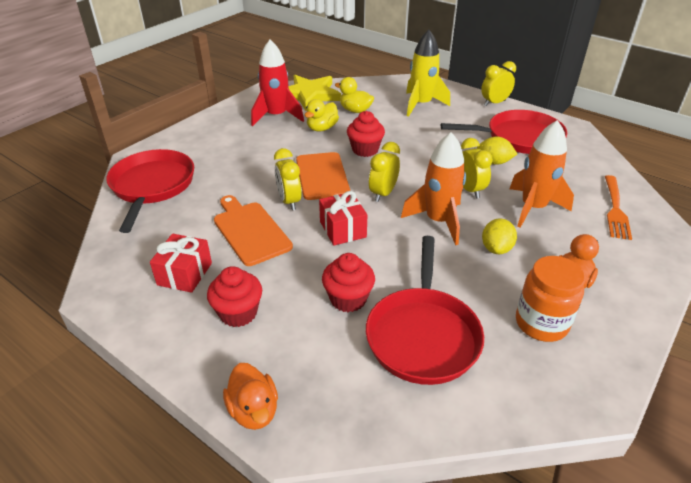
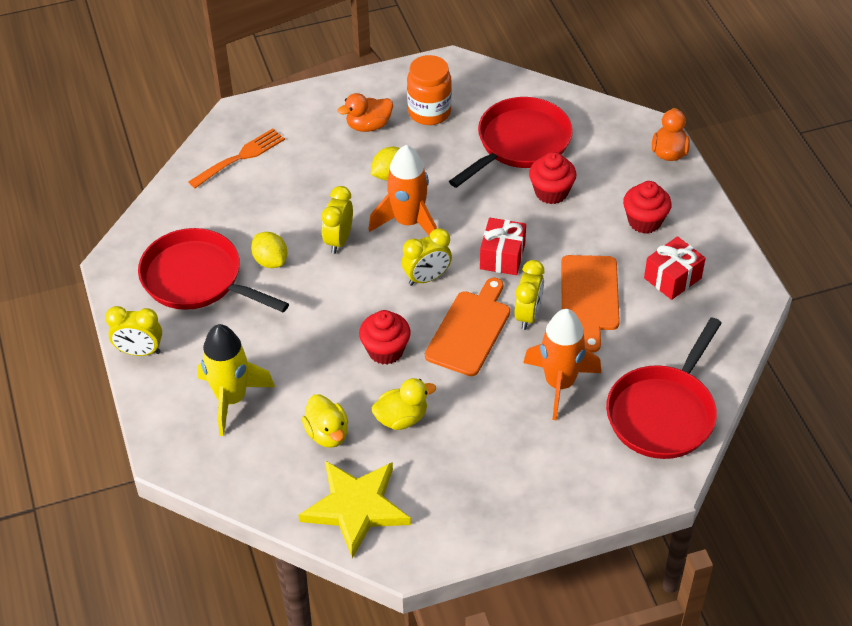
camera: 145 degrees left, 10 degrees up
red rocket [251,40,304,126] -> none
orange rocket [509,120,574,228] -> orange rocket moved to [523,309,601,420]

